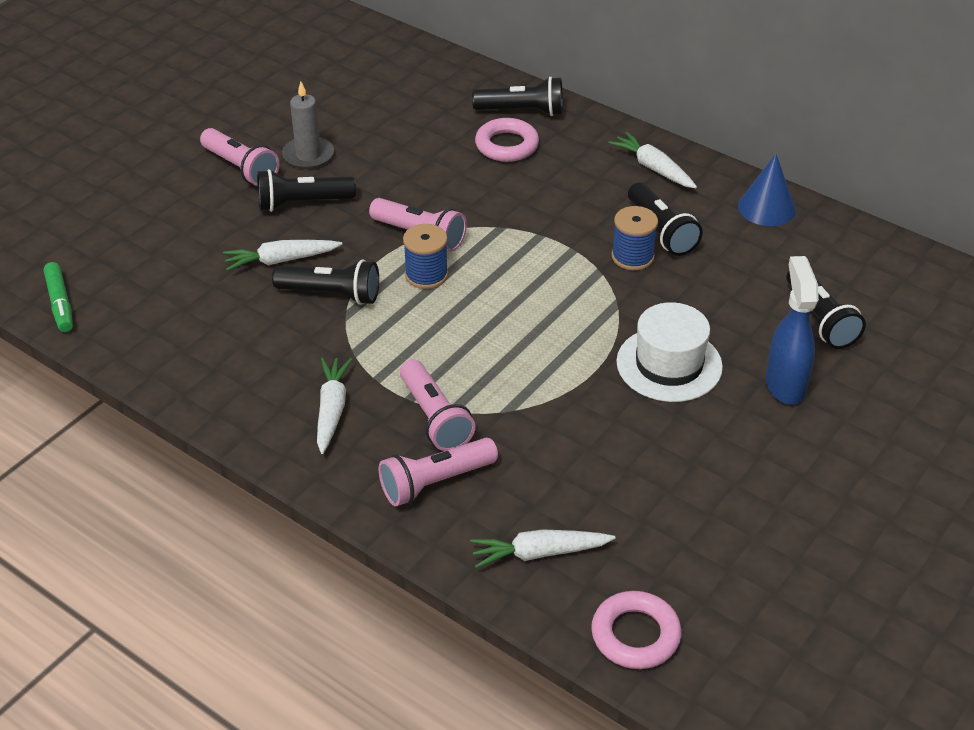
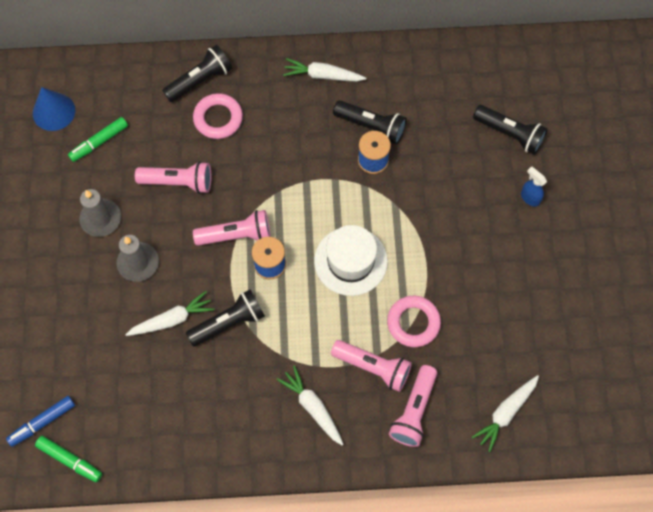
camera: 40 degrees left, 25 degrees up
pink flashlight [200,128,279,186] -> pink flashlight moved to [135,161,212,194]
white carrot [223,240,343,271] -> white carrot turned 150 degrees counterclockwise [125,291,214,336]
black flashlight [257,169,356,212] -> grey candle [117,235,159,282]
pink ring [591,591,681,669] -> pink ring moved to [387,296,441,347]
white hat [616,302,723,402] -> white hat moved to [314,225,388,296]
blue cone [738,154,796,226] -> blue cone moved to [33,87,75,131]
blue spray bottle [766,256,819,405] -> blue spray bottle [521,166,547,207], size x0.55
none -> blue marker [6,396,75,447]
none -> green marker [68,117,128,162]

